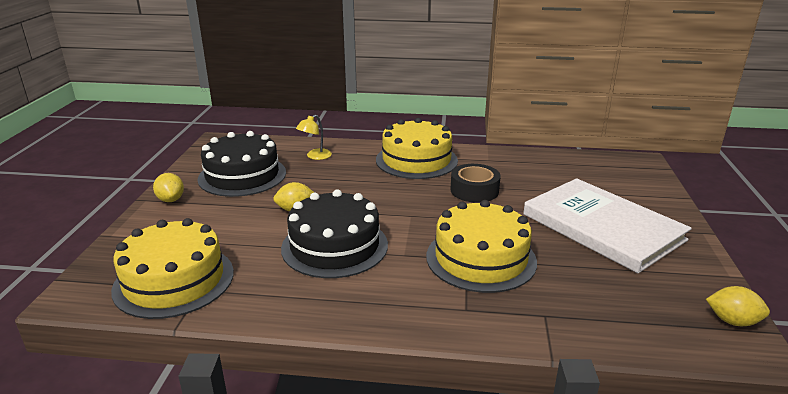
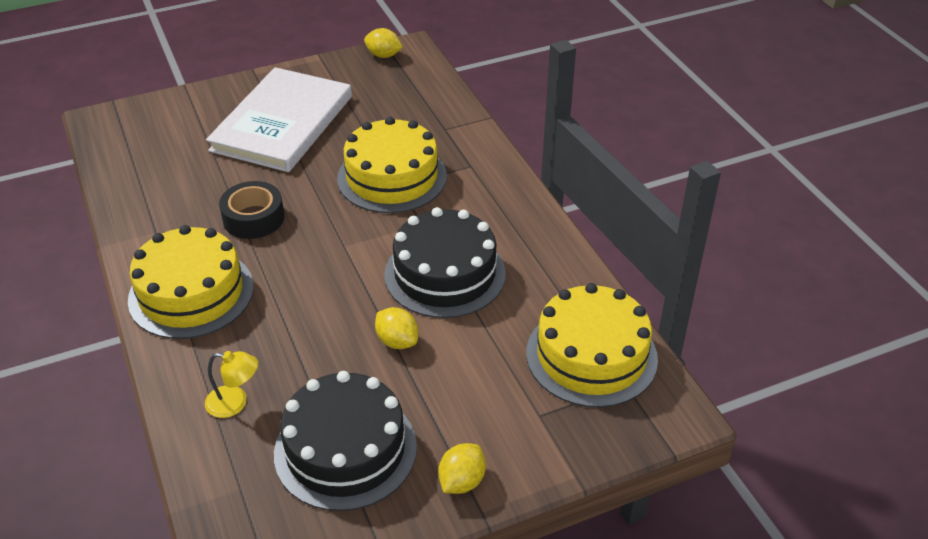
camera: 120 degrees left, 15 degrees up
yellow lemon [706,286,770,326] -> yellow lemon turned 60 degrees counterclockwise [364,28,403,58]

